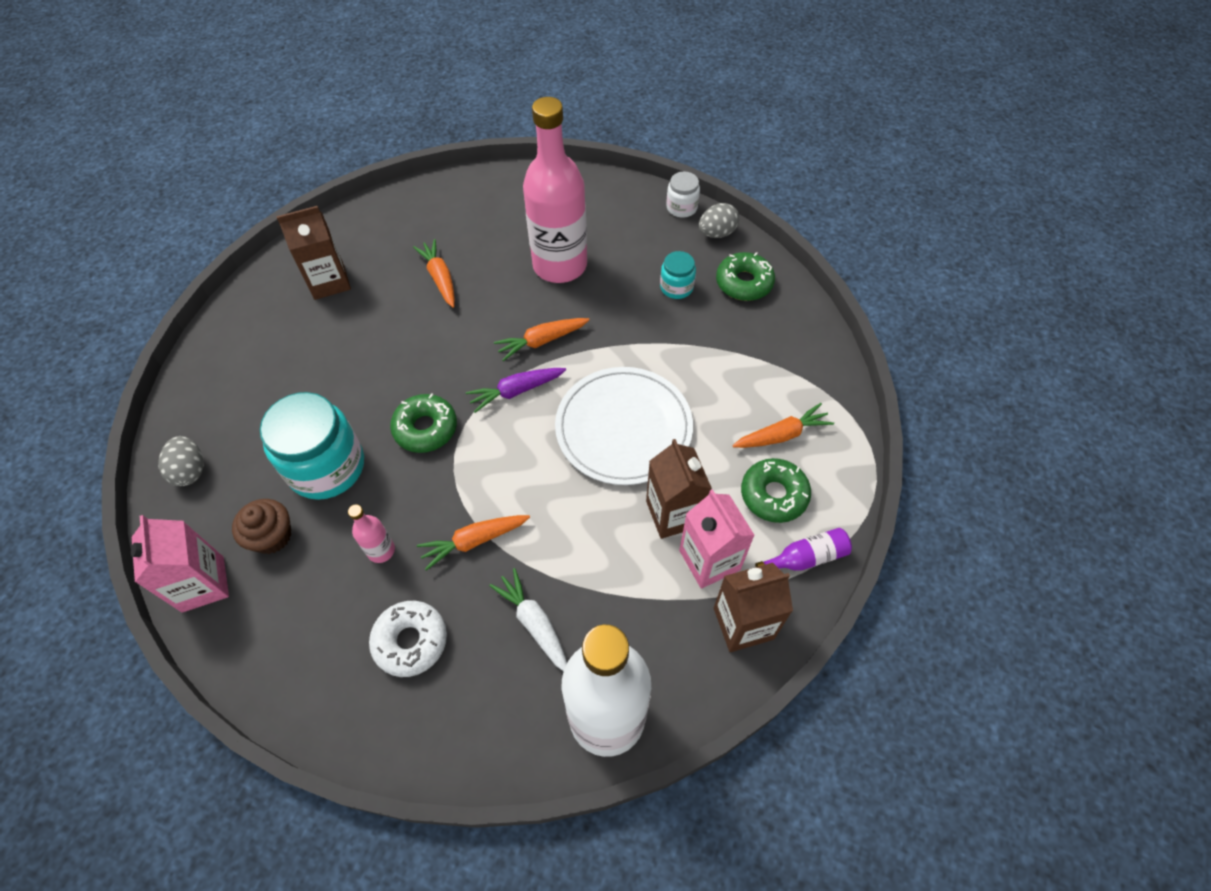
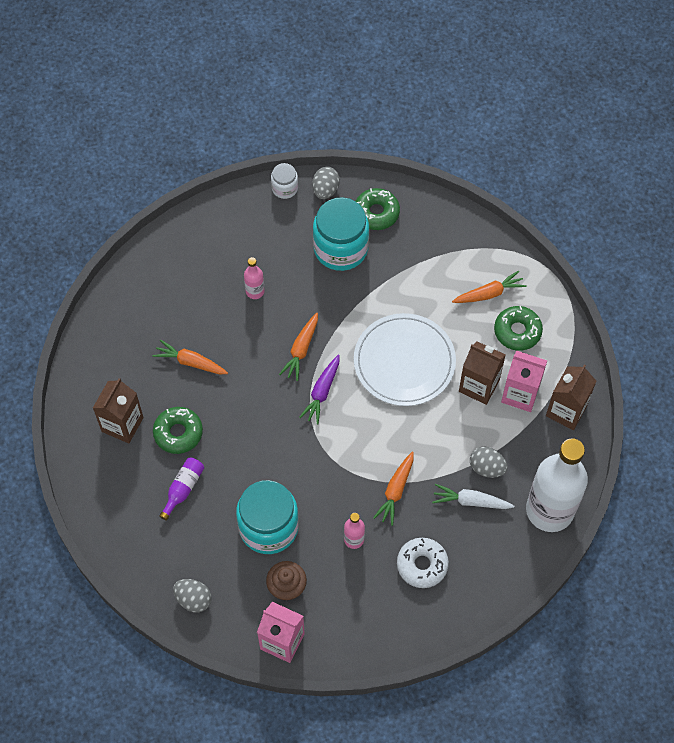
camera: 45 degrees left, 5 degrees up
green donut [390,393,457,453] -> green donut moved to [153,407,203,454]
pink bottle [523,97,587,283] -> pink bottle [244,257,264,299], size x0.41
turquoise jar [660,251,696,299] -> turquoise jar [313,197,369,271], size x2.02
orange carrot [732,403,834,448] -> orange carrot turned 45 degrees clockwise [452,270,527,303]
purple bottle [755,528,852,571] -> purple bottle moved to [159,457,204,521]
none -> grey egg [470,447,508,478]

